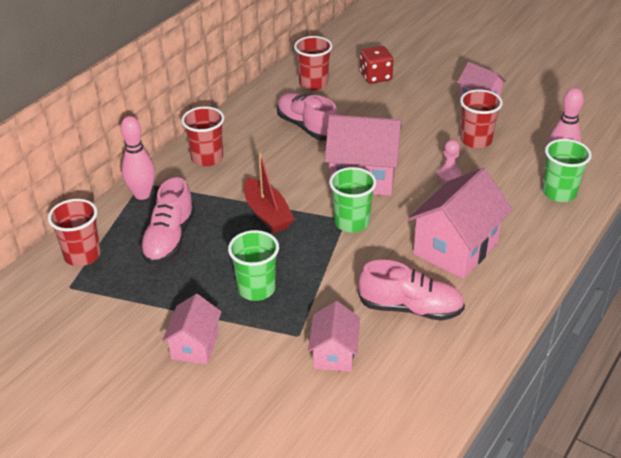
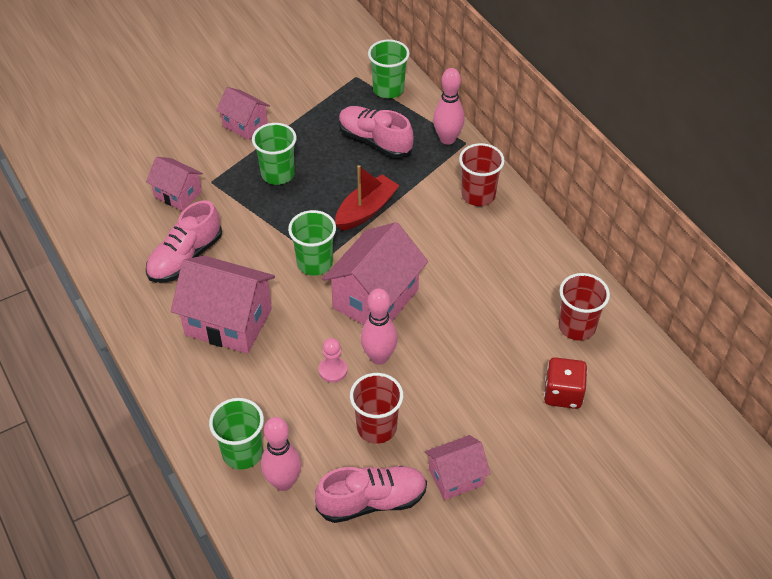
camera: 115 degrees right, 10 degrees up
red cup [48,199,101,266] -> green cup [368,40,410,99]
red boat [244,152,295,233] -> red boat turned 135 degrees clockwise [335,165,400,231]
pink shoe [277,93,338,141] -> pink shoe moved to [315,466,427,523]
pink house [408,168,513,279] -> pink house turned 45 degrees counterclockwise [171,256,275,354]
none -> pink bowling pin [361,288,398,365]

